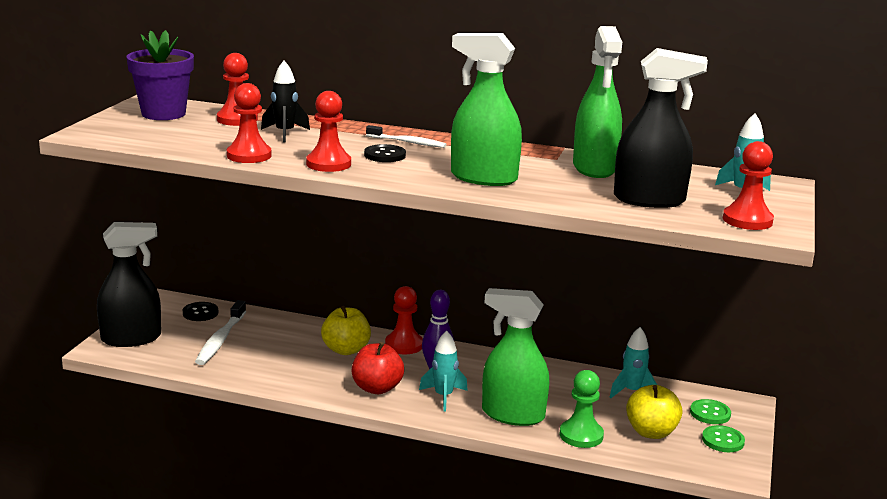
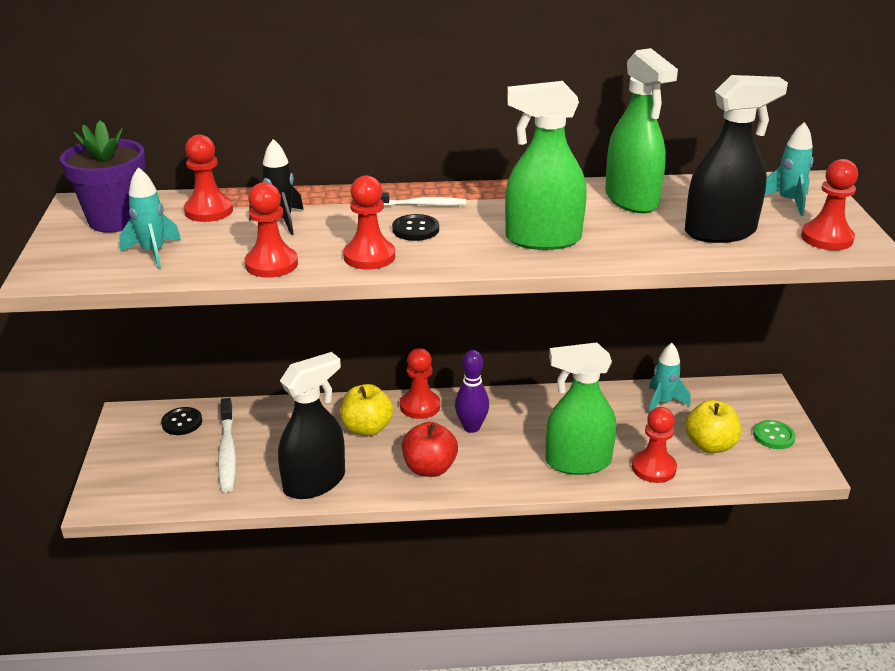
camera: 20 degrees left, 10 degrees up
black spray bottle [97,222,161,347] -> black spray bottle moved to [278,352,345,499]
turquoise rocket [419,331,468,412] -> turquoise rocket moved to [119,167,181,269]
green pawn [560,370,604,448] -> red pawn [632,407,677,483]
green button [690,399,731,424] -> none

